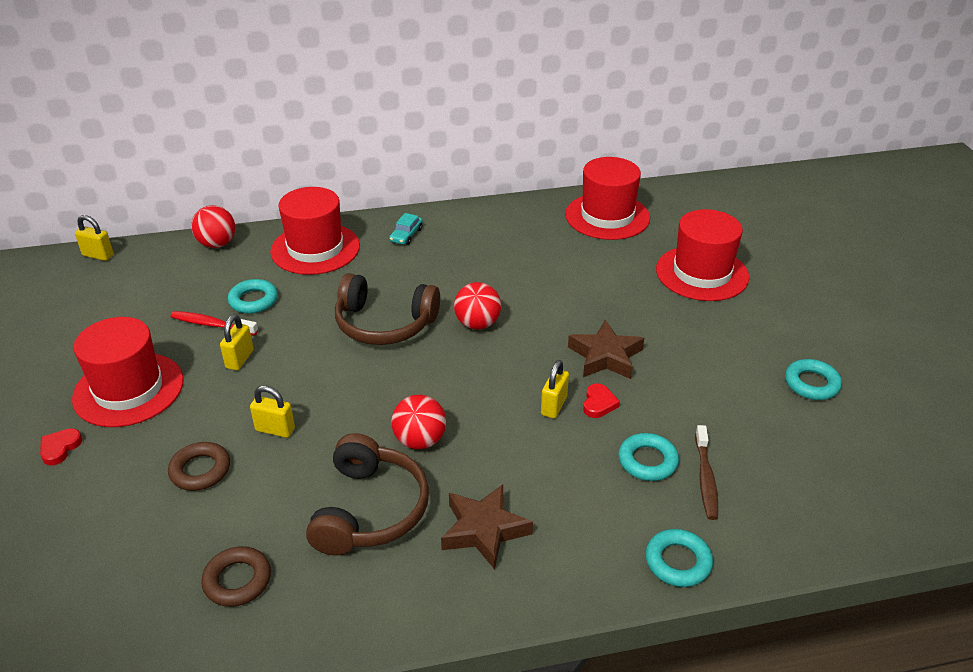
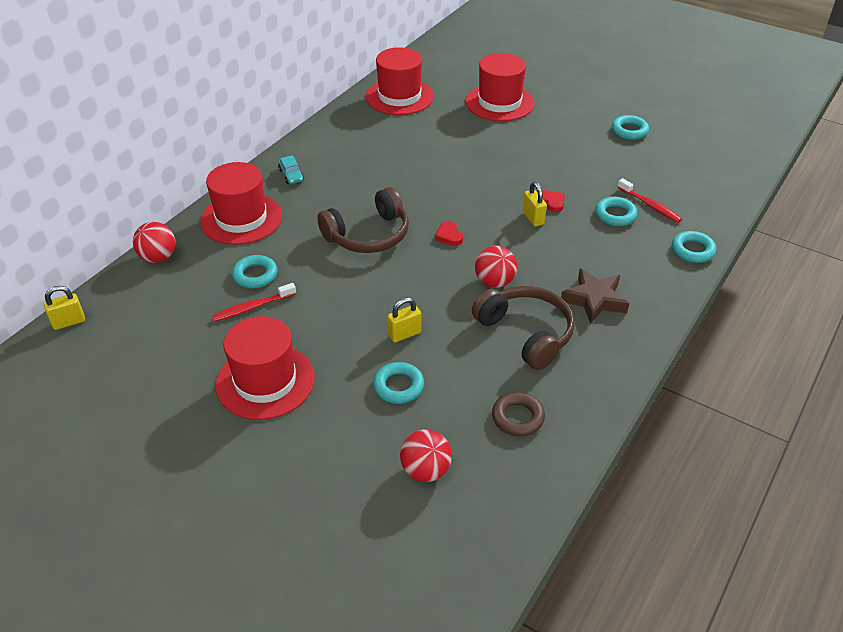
camera: 45 degrees left, 5 degrees up
red heart [40,428,82,466] -> red heart moved to [435,221,463,246]
brown ring [168,442,230,491] -> turquoise ring [373,362,424,404]
yellow padlock [220,314,254,370] -> none
red ball [454,282,501,330] -> red ball moved to [400,429,452,482]
brown star [568,320,644,379] -> none
brown toothbrush [695,425,718,520] -> red toothbrush [618,178,682,223]

